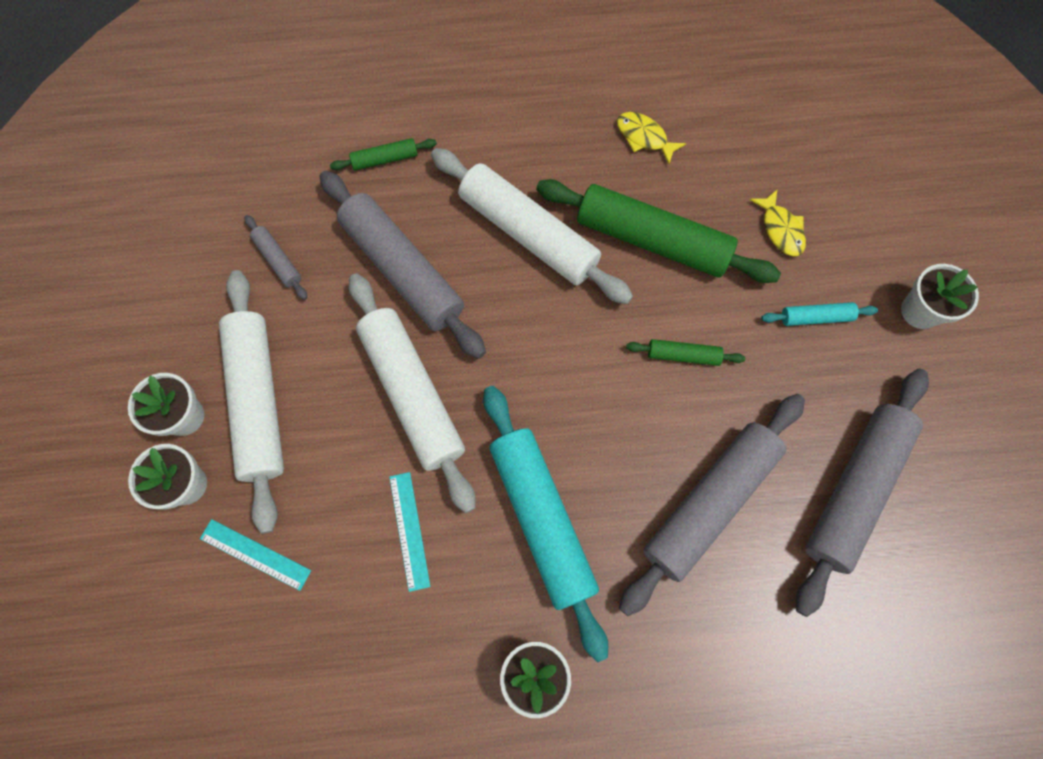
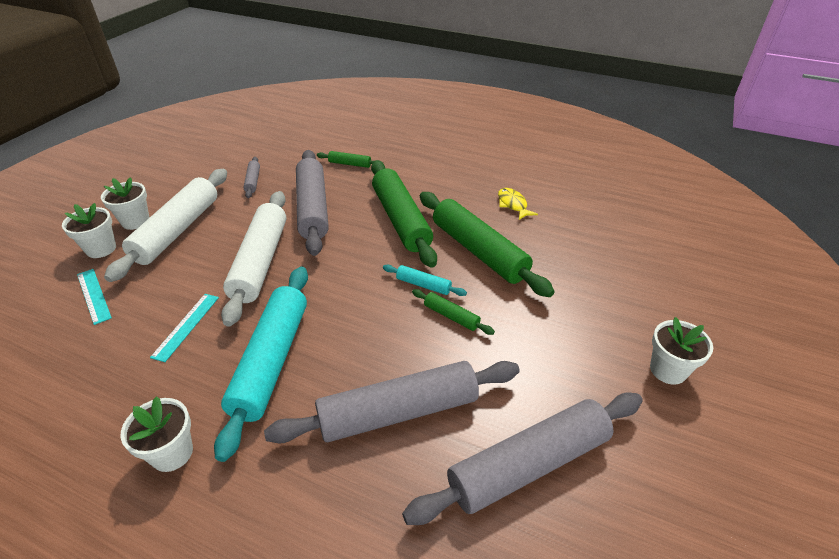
camera: 30 degrees right, 30 degrees down
white rolling pin [431,148,633,304] -> green rolling pin [371,161,437,268]
yellow fish [750,190,806,256] -> none
turquoise rolling pin [761,302,878,326] -> turquoise rolling pin moved to [383,265,467,296]

